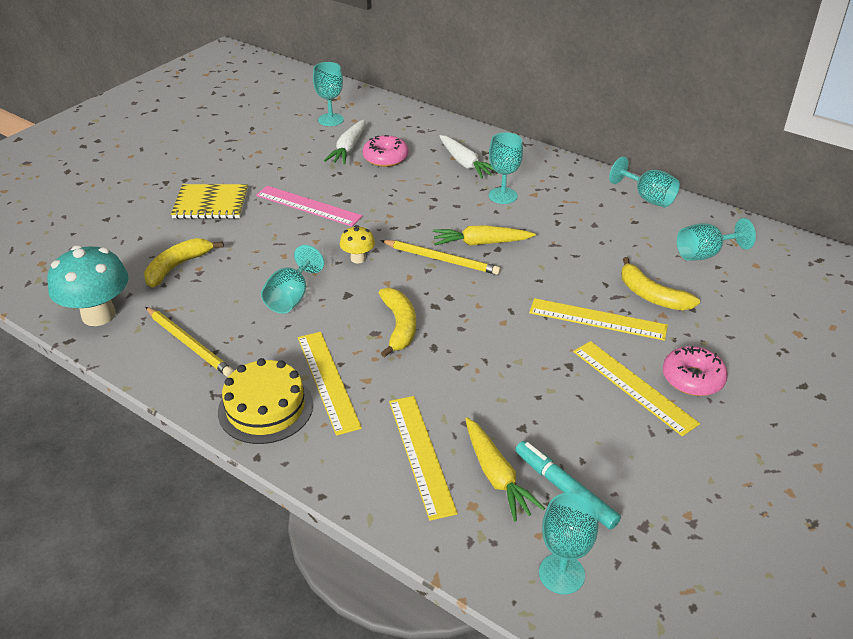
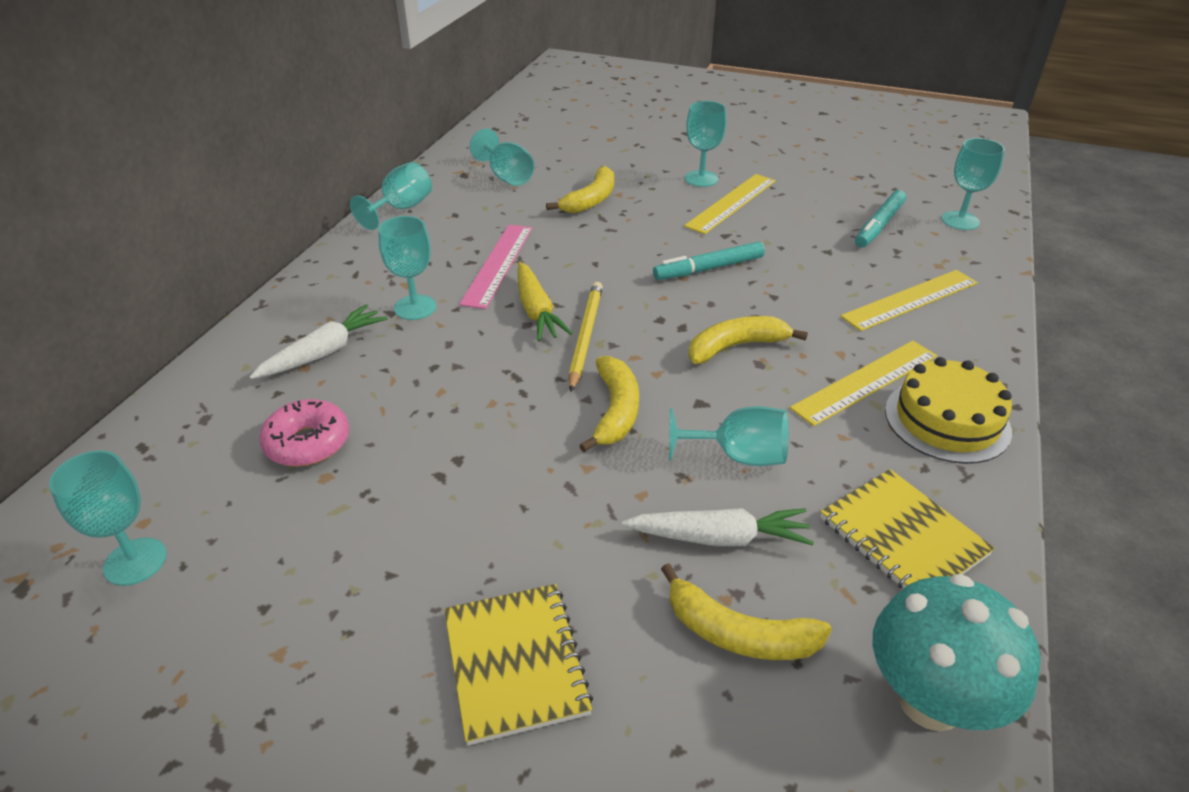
camera: 105 degrees left, 0 degrees up
yellow pencil [145,307,234,377] -> yellow notebook [820,469,995,589]
pink ruler [256,186,363,227] -> pink ruler moved to [459,225,532,309]
white carrot [324,119,366,165] -> white carrot moved to [622,508,814,546]
yellow mushroom [340,225,375,264] -> yellow banana [579,356,639,452]
yellow carrot [465,418,545,522] -> none
yellow ruler [529,298,668,341] -> none
pink donut [663,346,728,396] -> turquoise goblet [685,101,727,187]
none -> turquoise marker [653,242,765,280]

